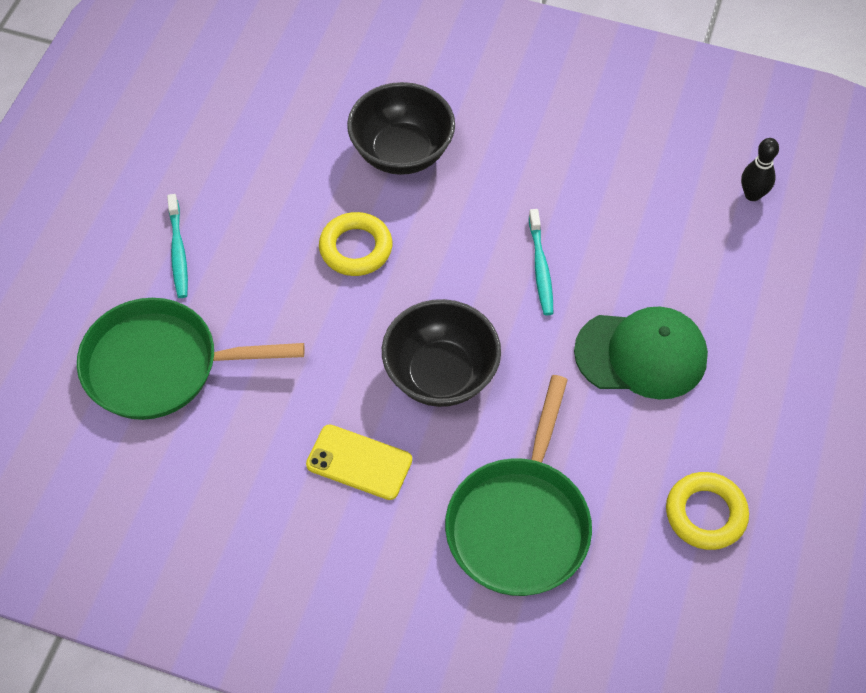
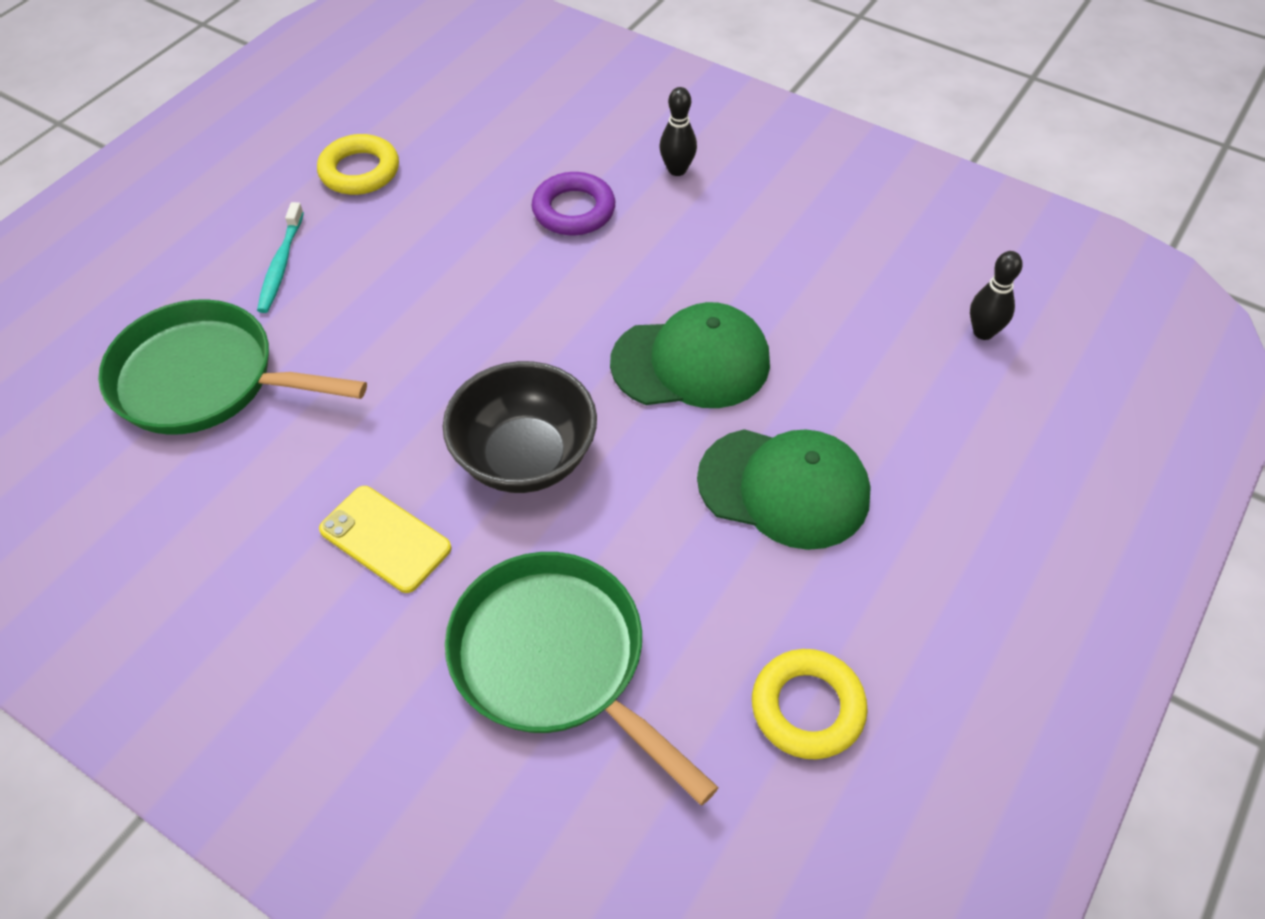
camera: 15 degrees right, 5 degrees down
yellow ring [319,212,392,276] -> yellow ring moved to [317,134,399,195]
black bowl [347,82,455,175] -> purple ring [532,172,615,235]
green pan [445,375,592,596] -> green pan turned 105 degrees clockwise [445,552,719,805]
turquoise toothbrush [529,209,553,315] -> green cap [610,302,770,408]
none -> black bowling pin [659,87,697,176]

